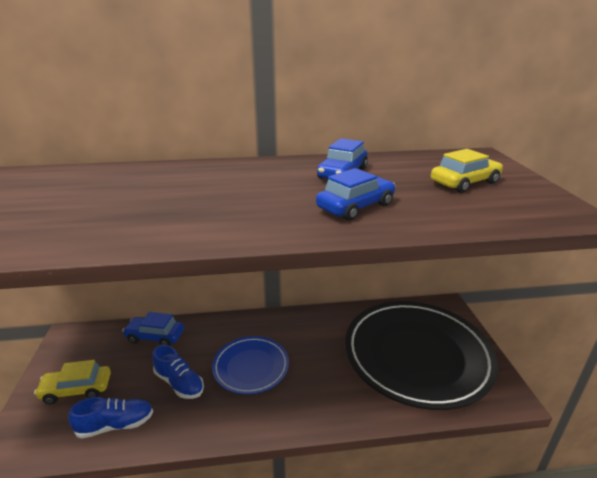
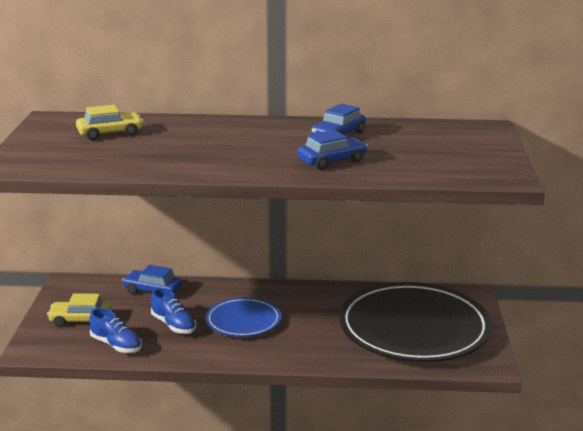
camera: 10 degrees right, 5 degrees down
blue shoe [68,397,153,439] -> blue shoe turned 45 degrees clockwise [89,308,142,353]
yellow car [431,149,503,193] -> yellow car moved to [76,105,143,140]

